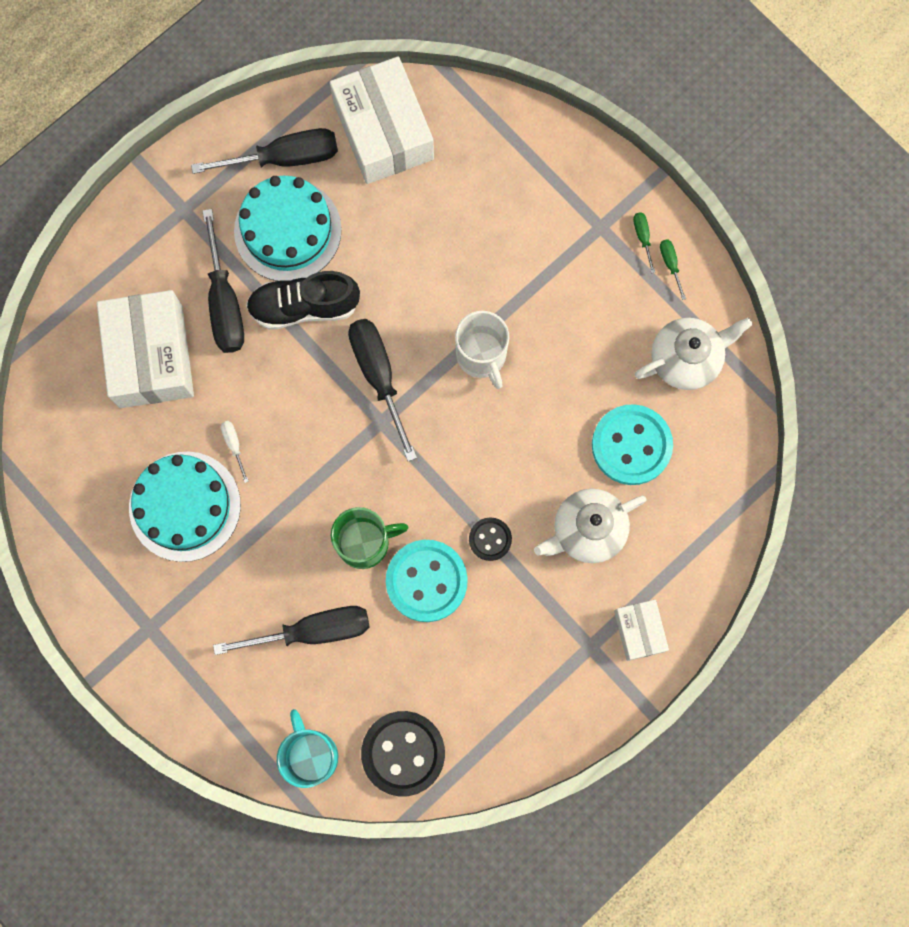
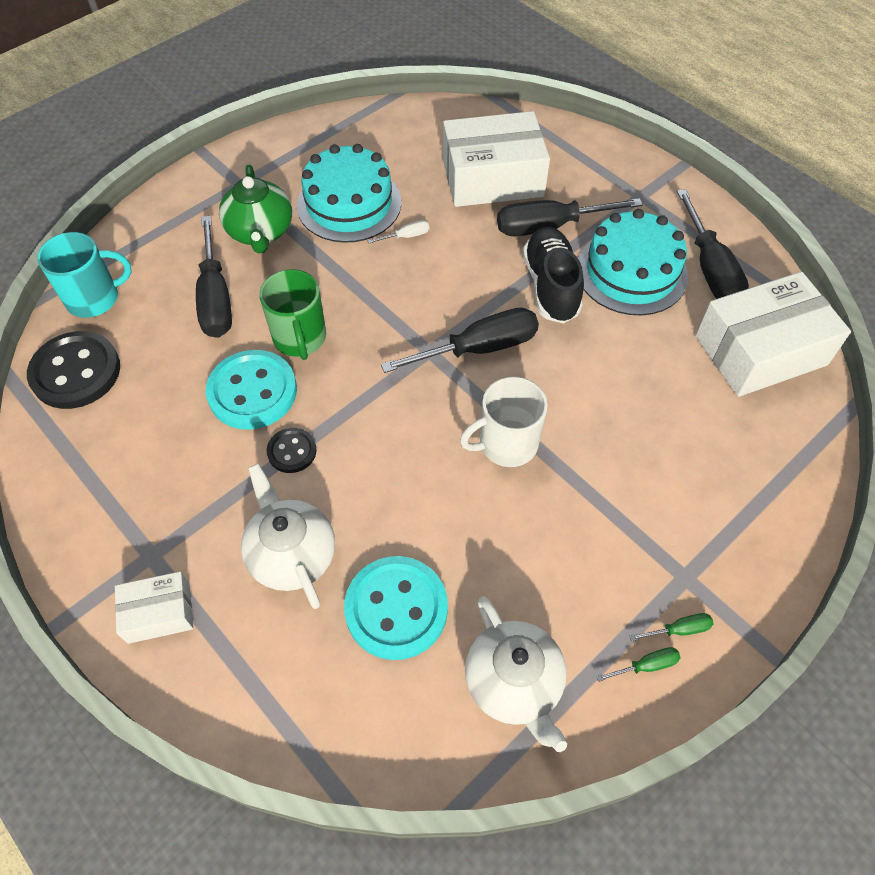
camera: 90 degrees right, 20 degrees down
none -> green teapot [219,165,292,253]

